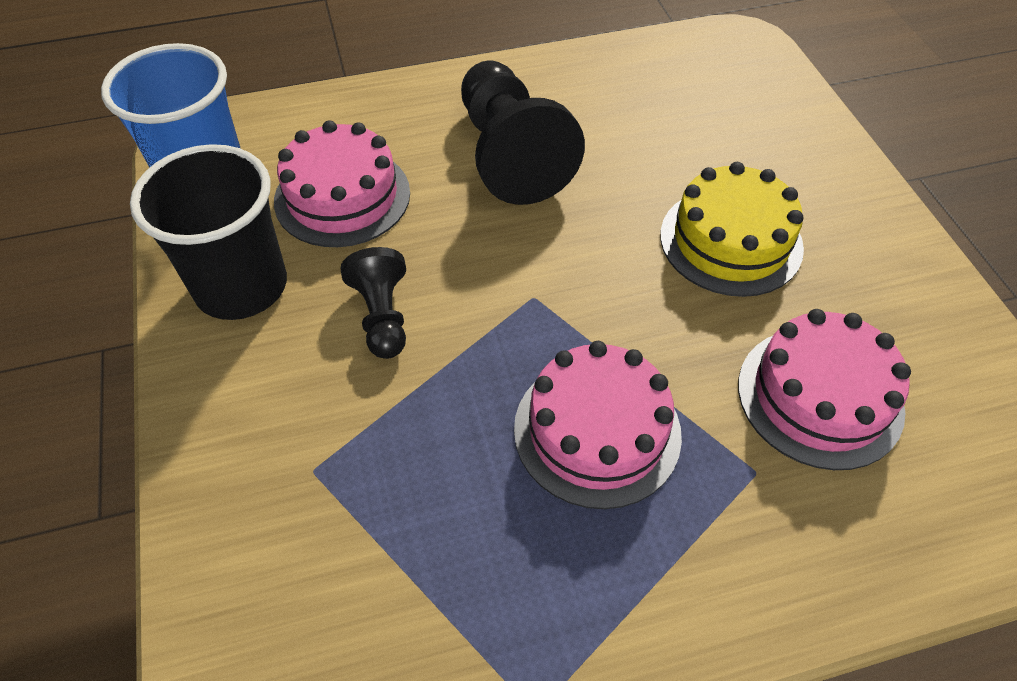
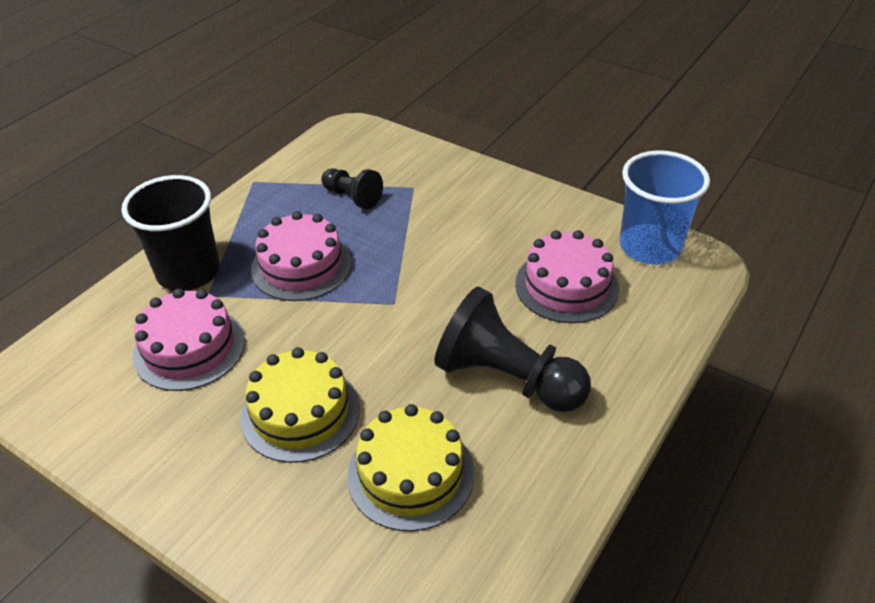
camera: 140 degrees right, 10 degrees down
black cup [130,144,287,320] -> black cup moved to [121,175,220,291]
black pawn [340,247,406,359] -> black pawn moved to [321,168,383,209]
none -> yellow cake [347,404,474,531]

